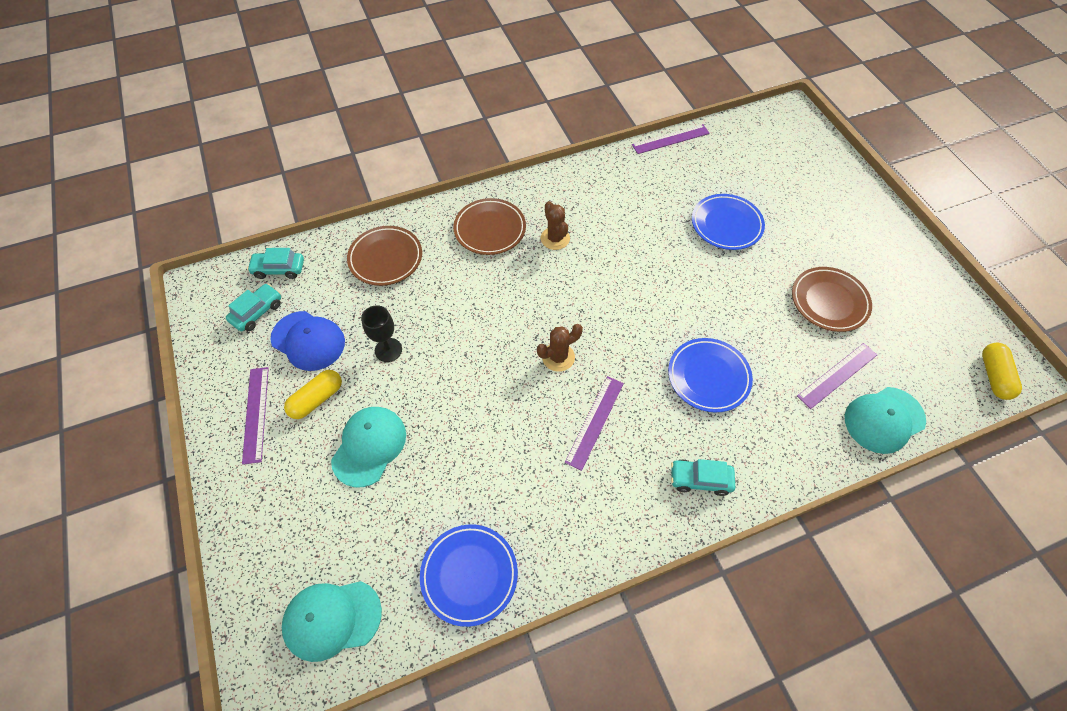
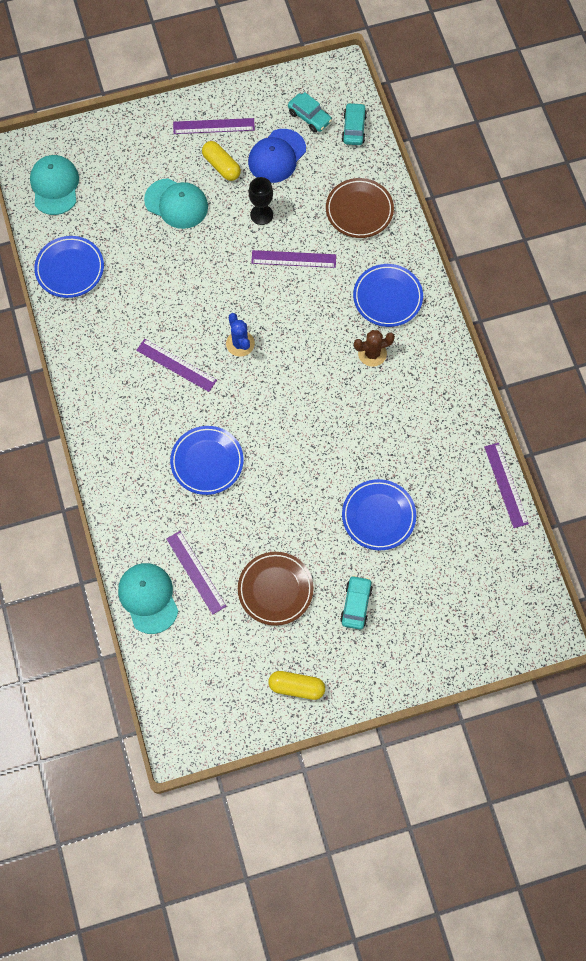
camera: 95 degrees right, 10 degrees up
brown plate [453,198,526,255] -> blue plate [353,264,423,327]
brown cactus [537,324,583,372] -> blue cactus [226,313,255,357]
turquoise car [671,459,735,496] -> turquoise car moved to [340,575,373,630]
yellow capsule [982,343,1022,400] -> yellow capsule moved to [268,671,325,700]
none -> purple ruler [251,250,336,268]

